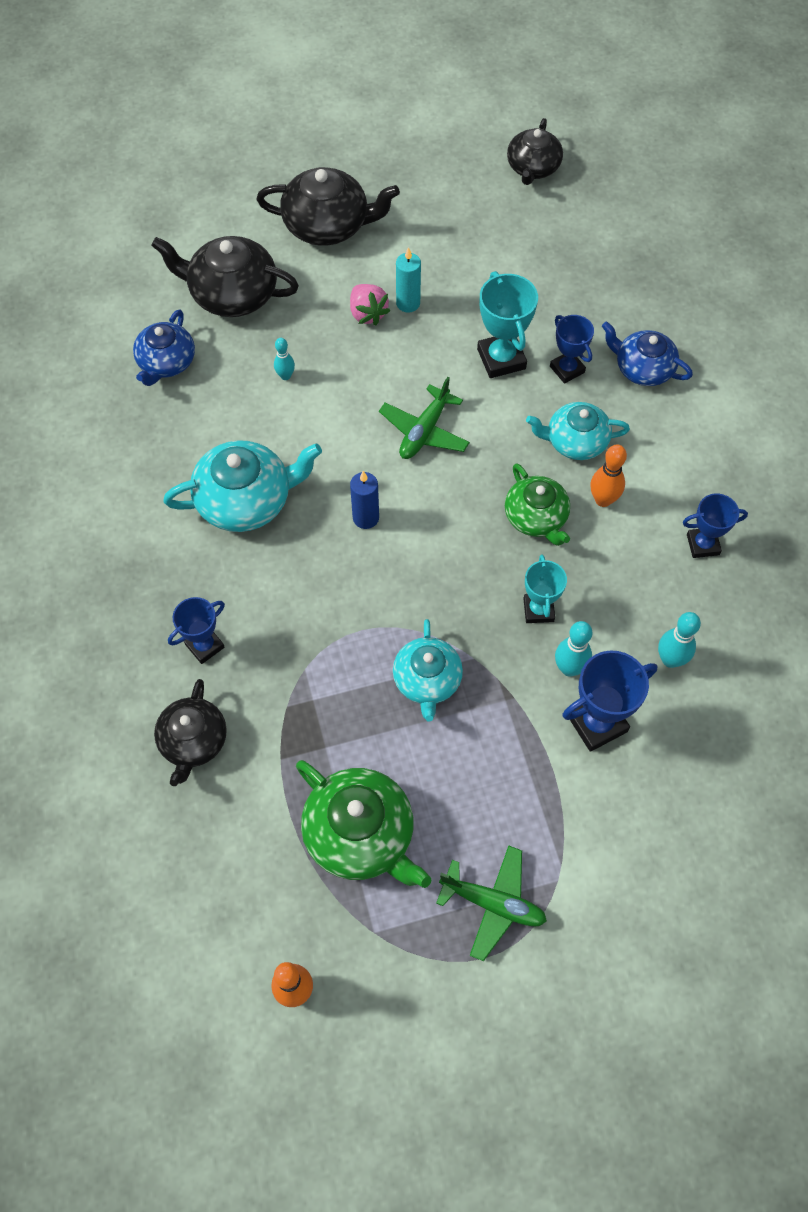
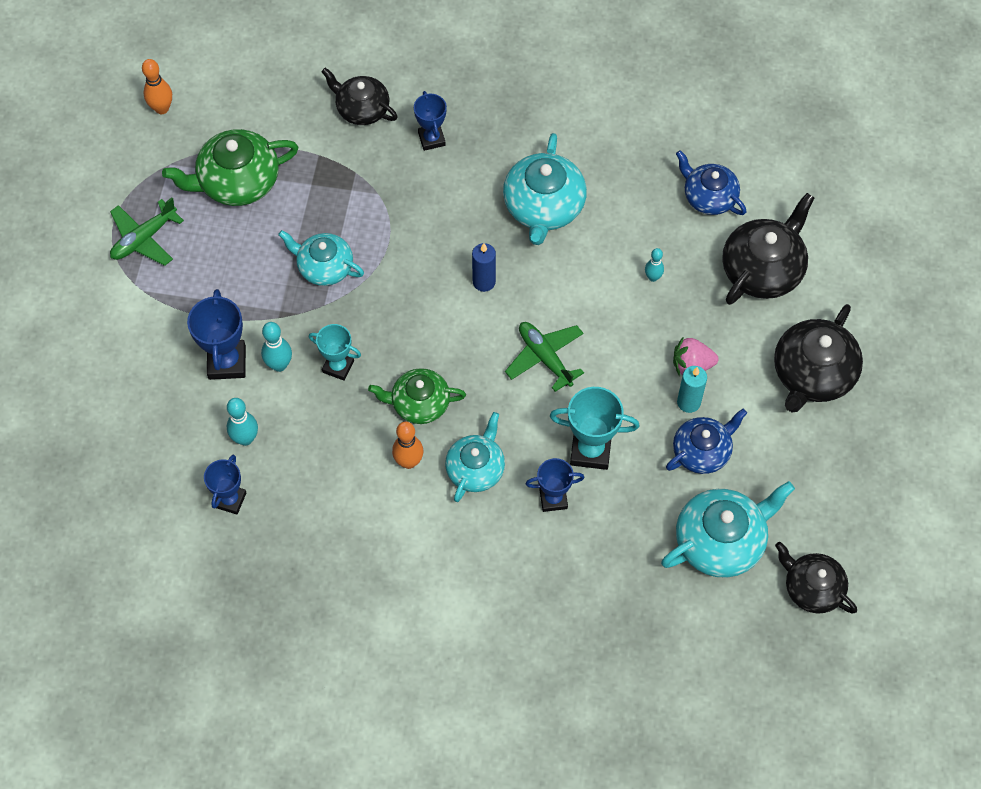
camera: 115 degrees right, 0 degrees up
blue teapot [602,321,693,386] -> blue teapot moved to [666,409,747,474]
blue trophy [683,494,748,558] -> blue trophy moved to [204,455,246,514]
none -> turquoise teapot [661,481,795,578]

